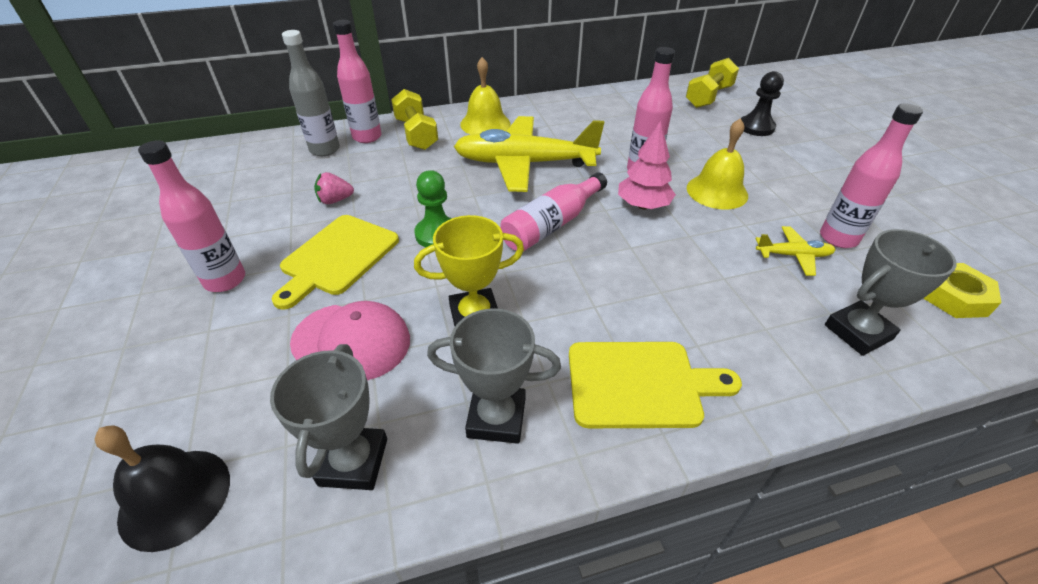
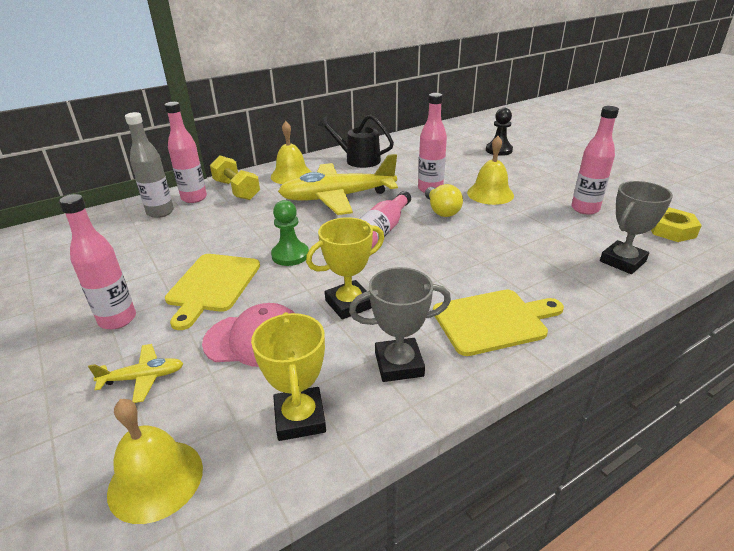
camera: 15 degrees left, 10 degrees down
black bell [95,426,230,552] -> yellow bell [107,399,203,524]
grey trophy [270,344,387,490] -> yellow trophy [251,312,326,441]
pink strawberry [314,172,354,204] -> none
pink tree [618,121,676,209] -> yellow light bulb [425,184,463,217]
yellow dumbbell [686,58,739,108] -> none
yellow plane [755,226,835,276] -> yellow plane moved to [88,344,184,403]
none -> black watering can [317,115,394,168]

